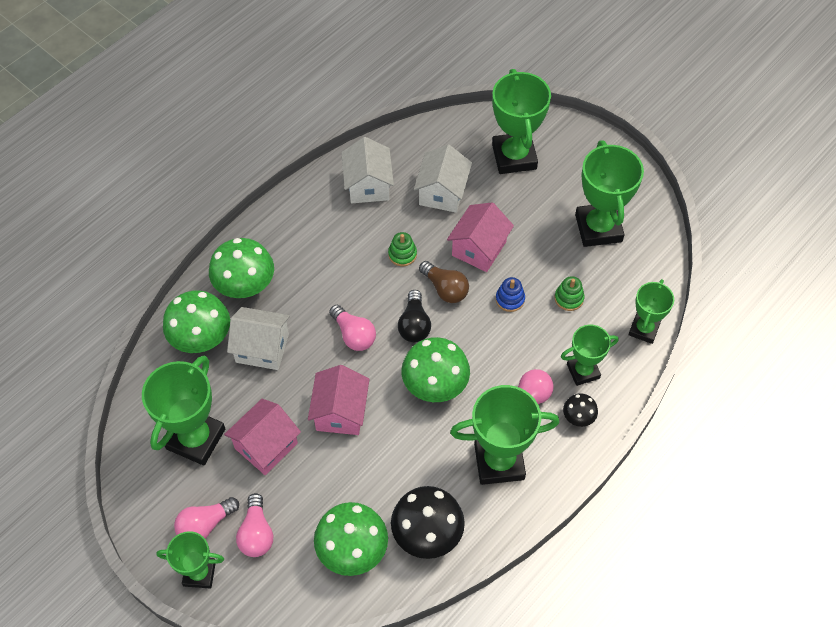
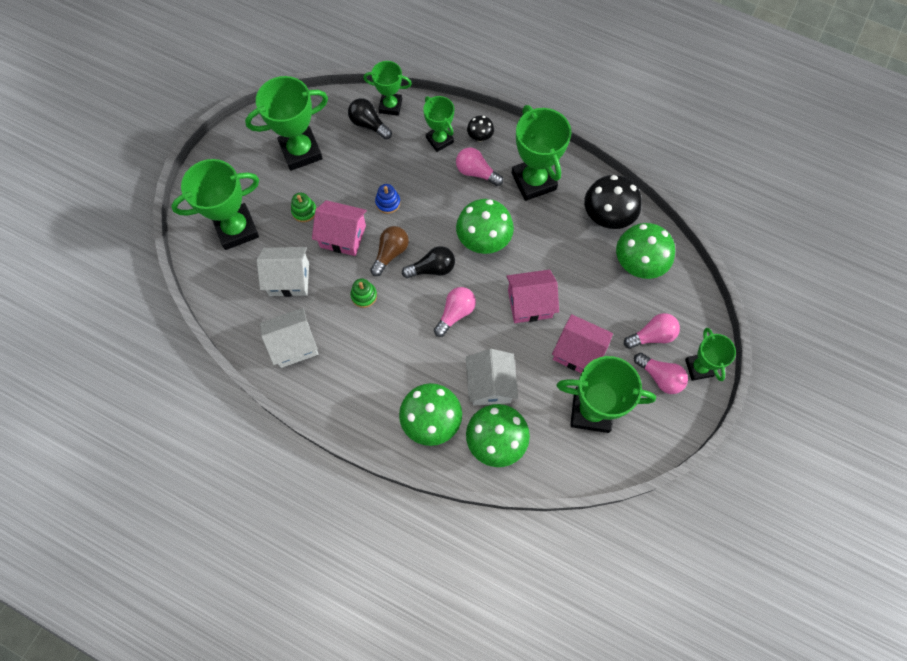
camera: 105 degrees left, 10 degrees up
green stacking toy [555,276,584,311] -> green stacking toy moved to [291,193,317,222]
none -> black light bulb [348,98,392,139]

